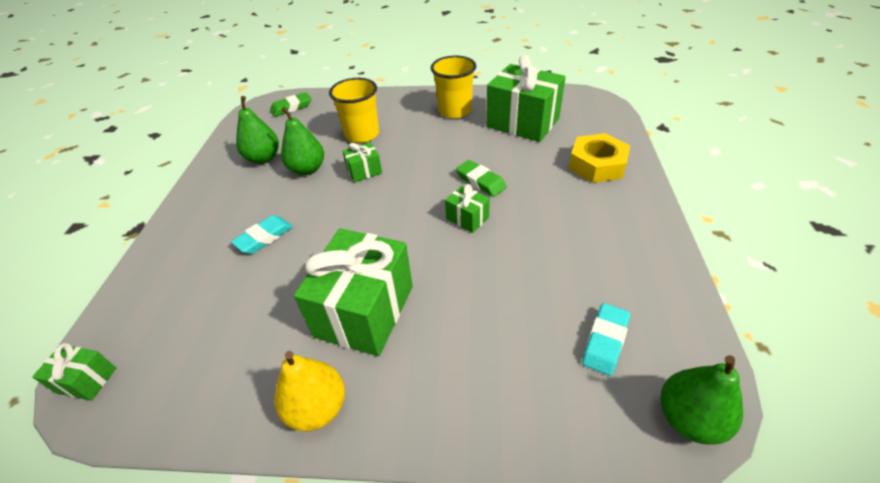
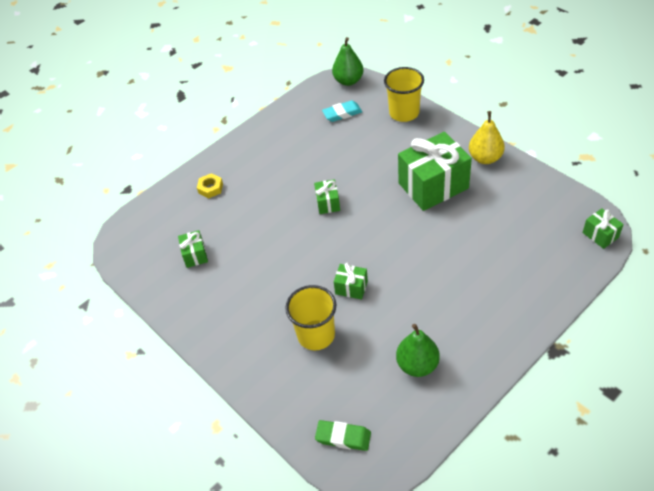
camera: 135 degrees left, 5 degrees up
turquoise eraser [231,215,293,254] -> none
green pear [281,107,324,175] -> none
yellow cup [431,56,476,118] -> yellow cup moved to [384,67,424,122]
green eraser [456,160,507,197] -> none
green gift [486,55,566,142] -> green gift [178,230,208,268], size x0.46
yellow nut [569,133,630,183] -> yellow nut [197,173,223,198], size x0.55

